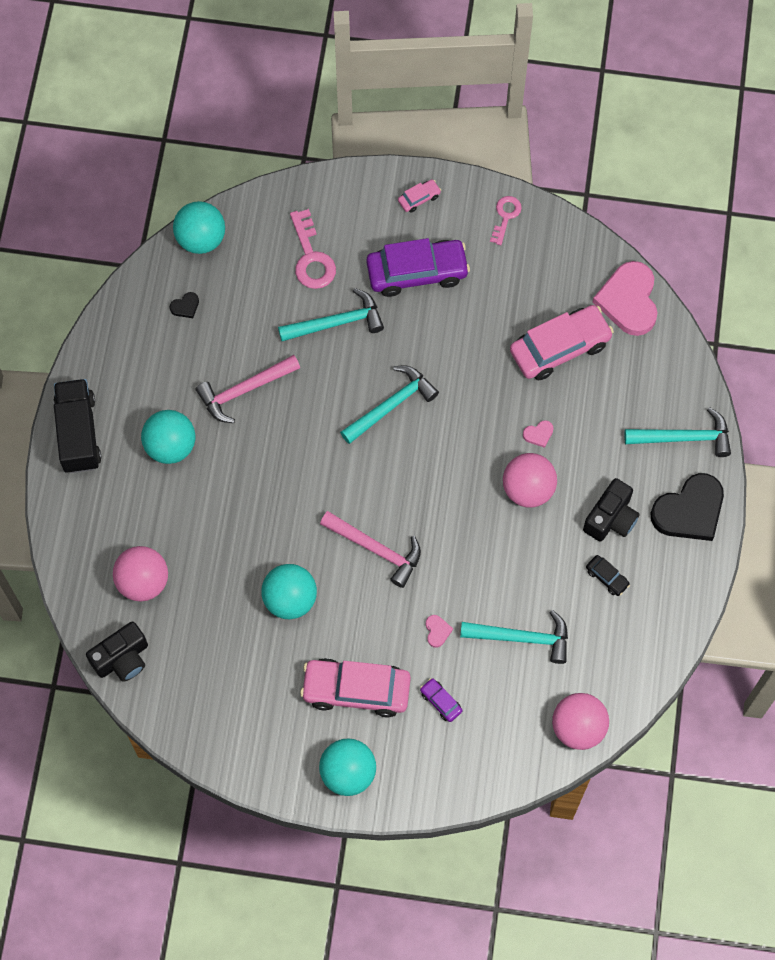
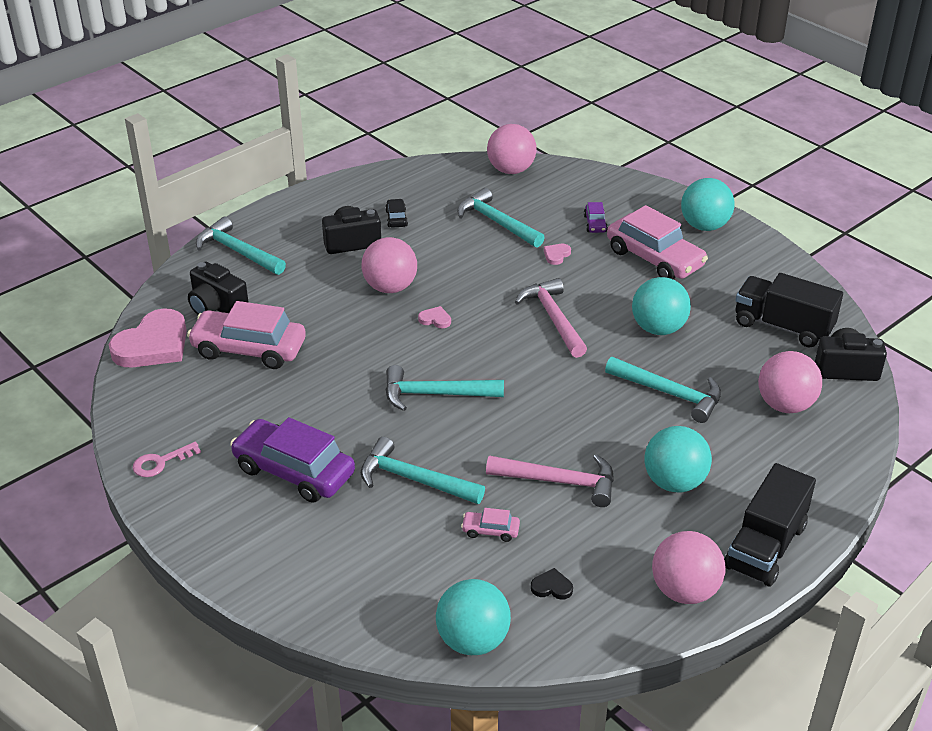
camera: 140 degrees left, 30 degrees down
pink key [290,209,336,289] -> none
pink car [398,179,441,213] -> pink car moved to [461,508,520,542]
pink heart [523,420,554,448] -> pink heart moved to [418,306,451,328]
black heart [651,473,724,541] -> none
none -> black camera [188,262,249,315]
none -> turquoise hammer [605,357,721,423]
none -> pink ball [652,531,726,604]
none -> black truck [735,273,843,348]

